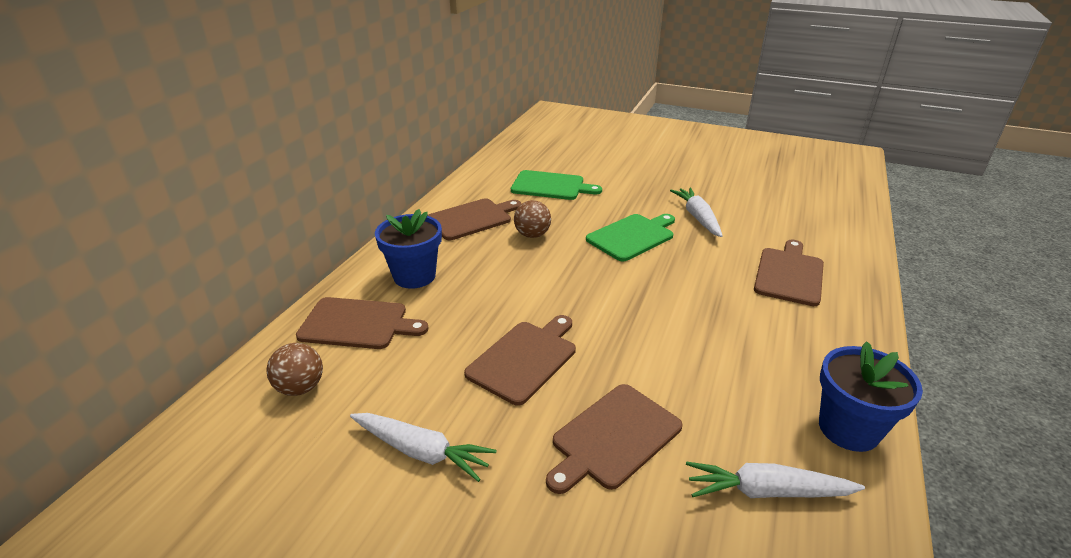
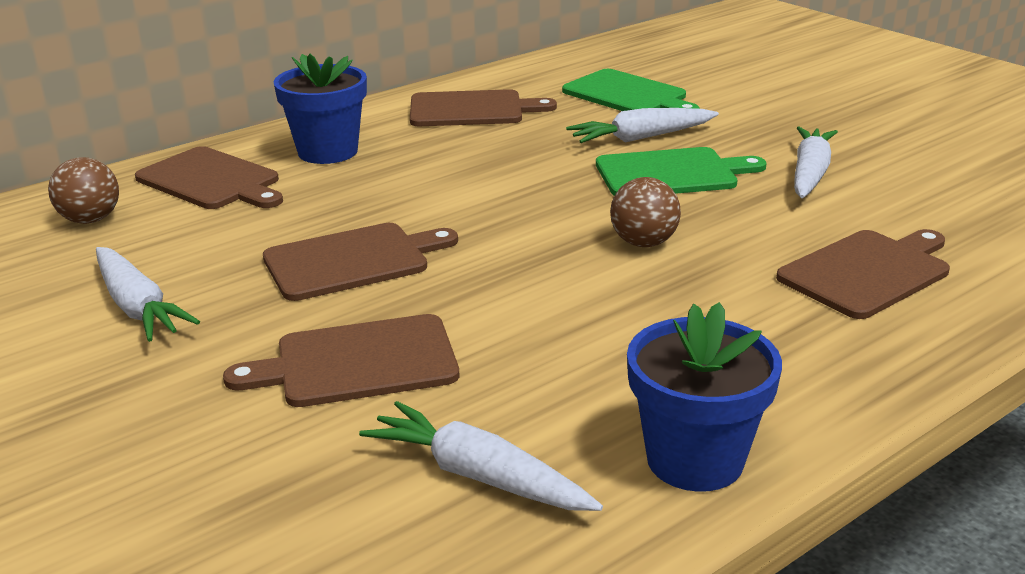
camera: 30 degrees right, 5 degrees down
brown ball [514,200,551,238] -> brown ball moved to [610,177,681,247]
none -> white carrot [566,108,719,143]

